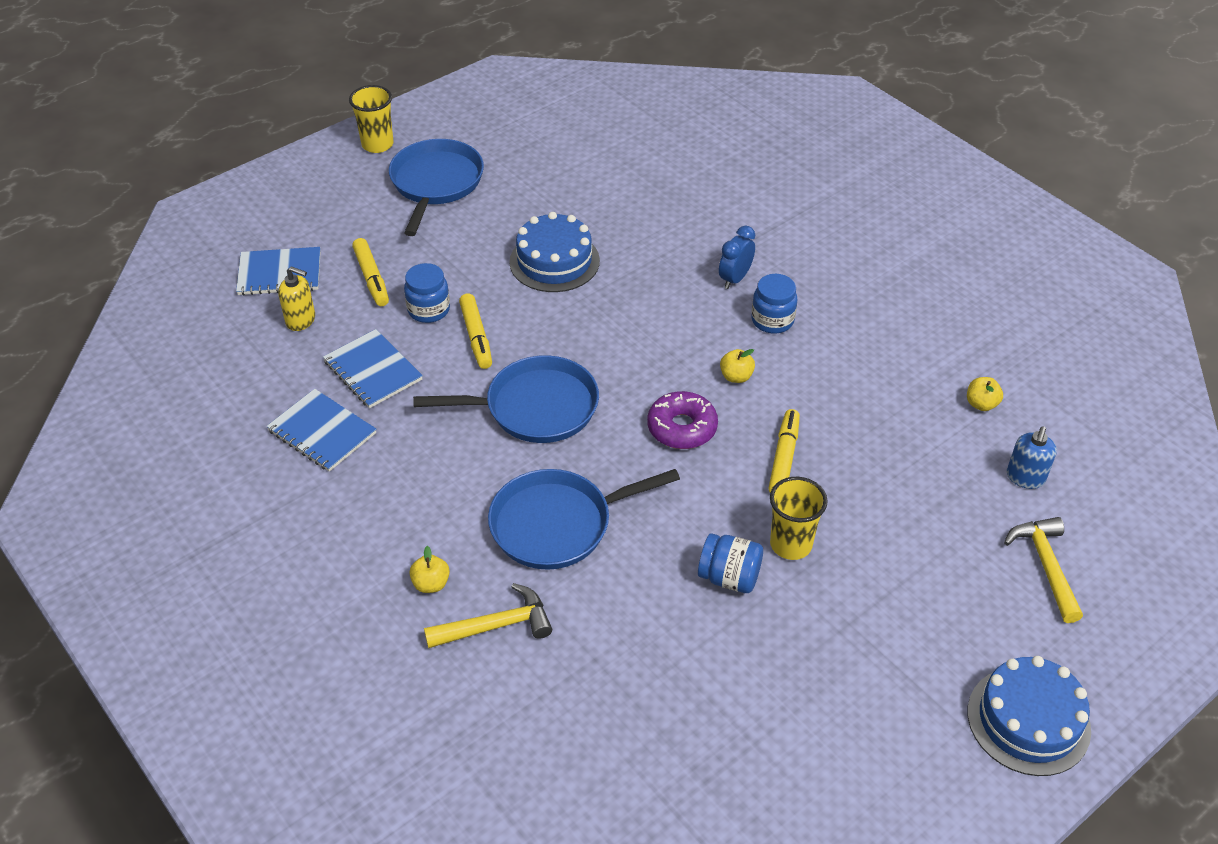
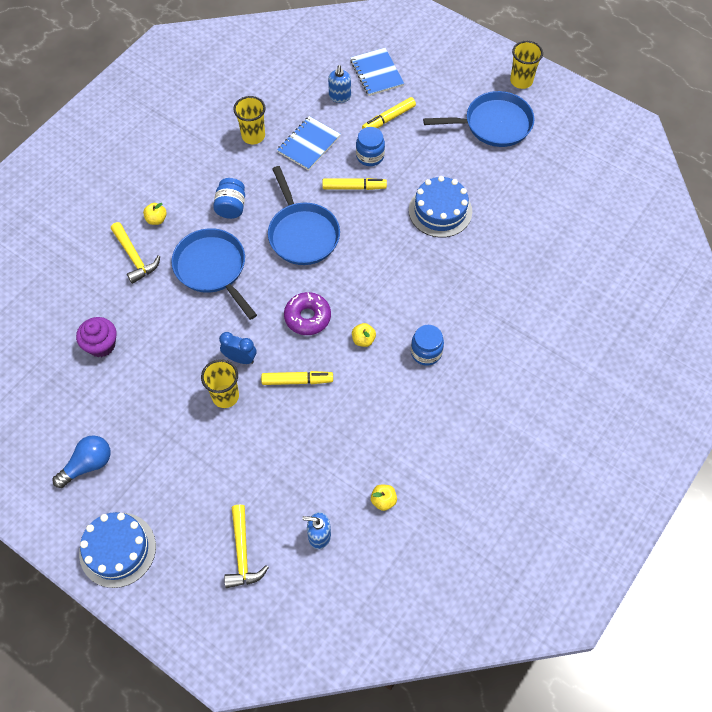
camera: 75 degrees right, 15 degrees up
blue notebook [266,389,376,472] -> yellow cup [233,96,266,144]
yellow soap dispenser [278,266,315,331] -> blue soap dispenser [328,65,351,103]
yellow marker [459,293,492,369] -> yellow marker turned 150 degrees counterclockwise [322,178,387,190]
blue jar [698,533,763,593] -> blue jar moved to [213,178,245,219]
blue clock [719,226,755,289] -> blue clock moved to [219,332,256,364]
yellow hammer [1004,517,1083,623] -> yellow hammer turned 105 degrees clockwise [224,504,269,588]
none -> blue light bulb [53,435,111,488]
none -> purple cupcake [76,317,117,357]

